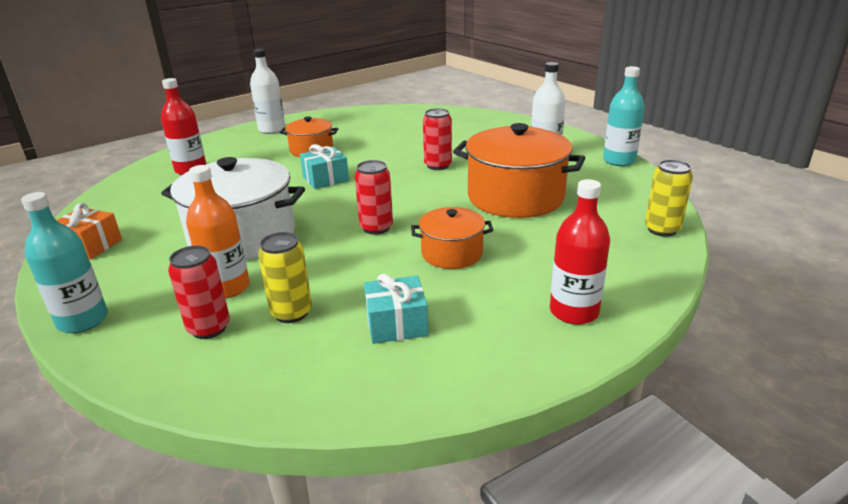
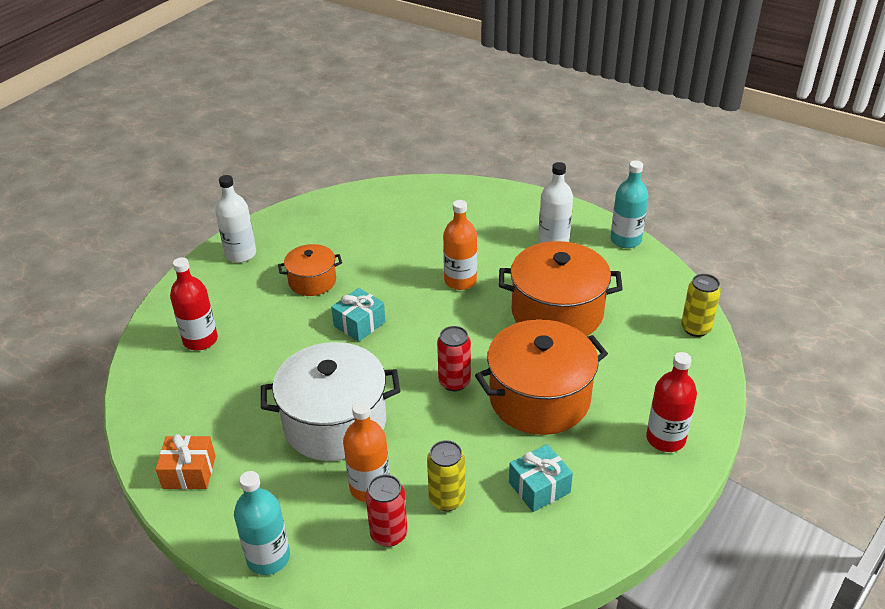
camera: 20 degrees left, 10 degrees up
orange pot [411,207,493,269] -> orange pot [475,319,608,435], size x1.83
red can [423,108,452,170] -> orange bottle [443,200,477,290]

